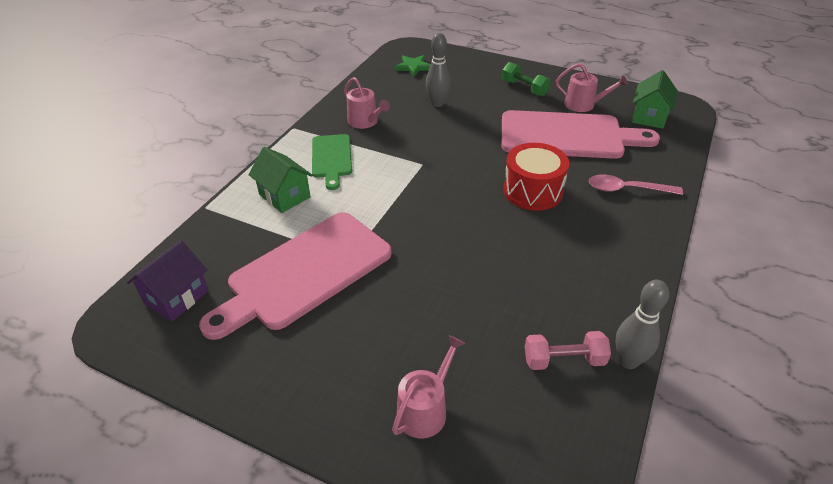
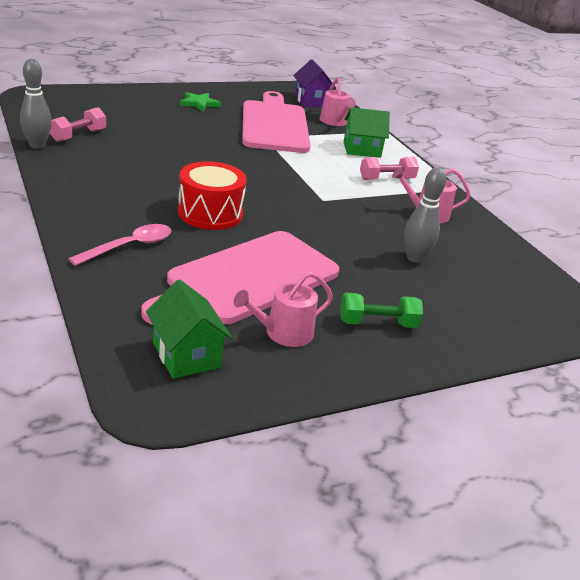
camera: 125 degrees right, 10 degrees down
green cutting board [312,134,352,190] -> pink dumbbell [360,157,419,180]
pink watering can [392,335,465,439] -> pink watering can moved to [320,78,356,126]
green star [395,55,431,77] -> green star moved to [180,92,221,112]

